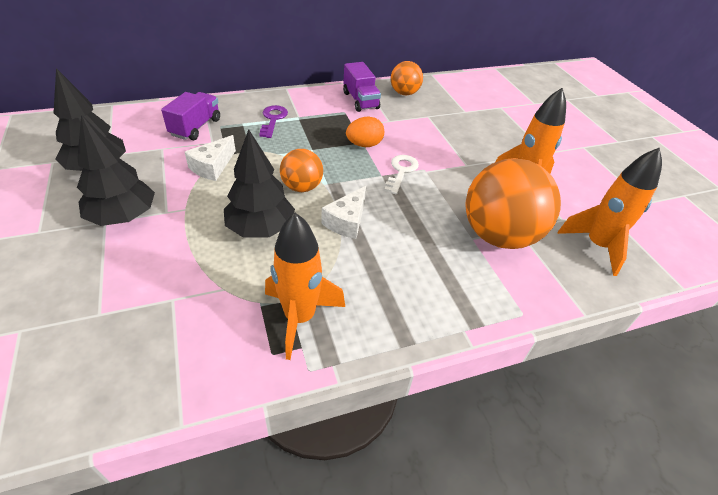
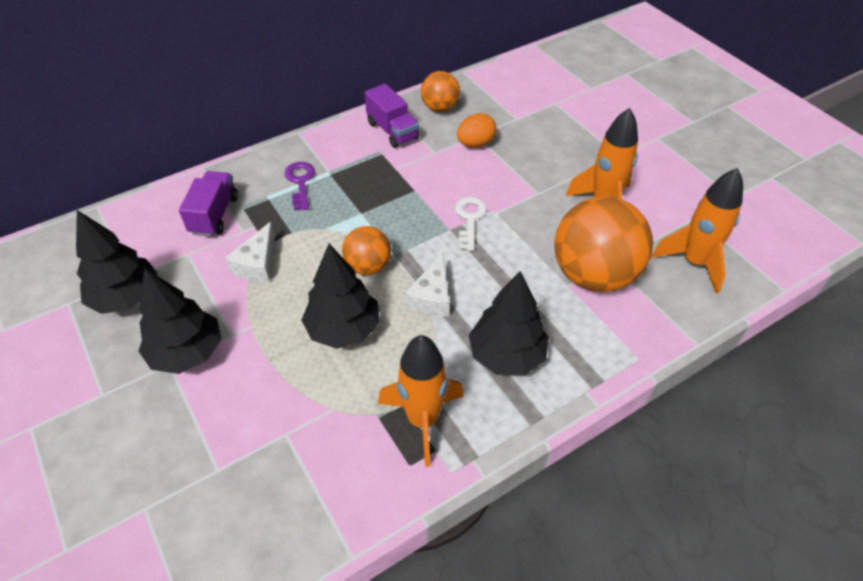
camera: 10 degrees left, 5 degrees up
orange egg [346,117,384,147] -> orange egg moved to [457,113,496,148]
none -> black tree [469,271,549,375]

